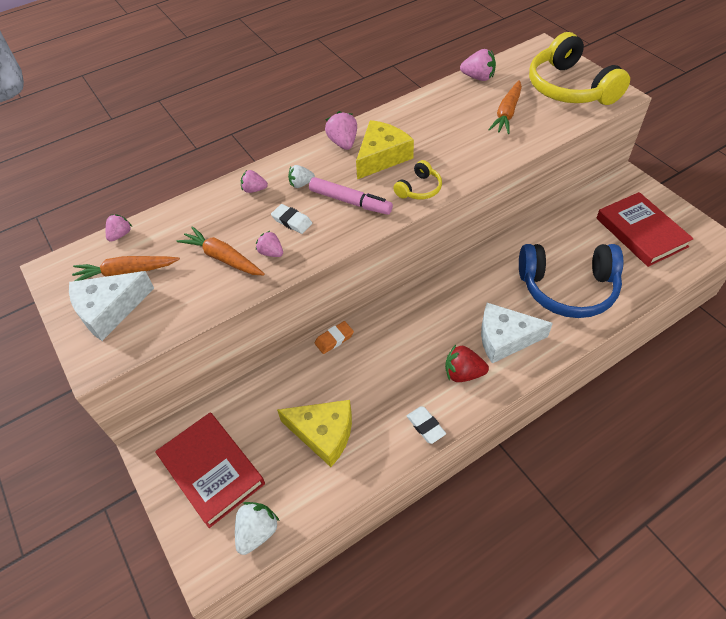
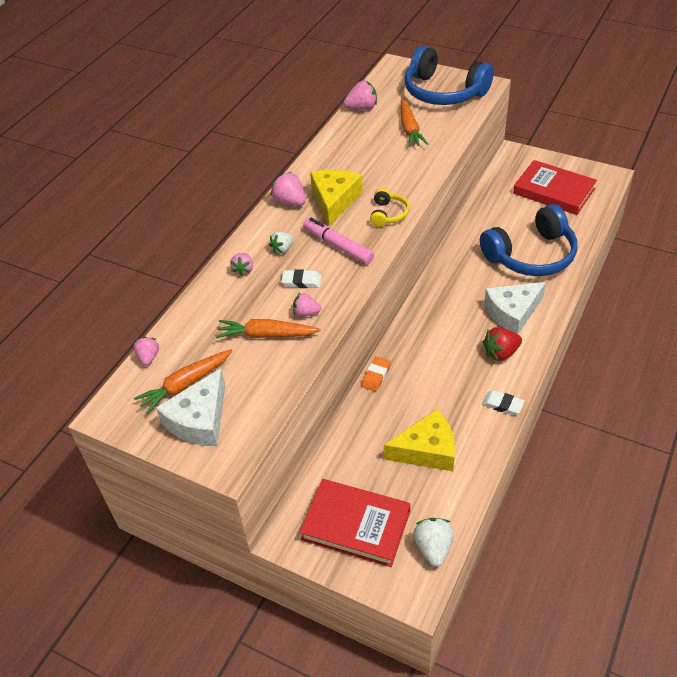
camera: 30 degrees left, 5 degrees down
pink strawberry [241,170,268,193] -> pink strawberry turned 60 degrees counterclockwise [230,253,253,276]
pink marker [309,177,393,215] -> pink marker turned 135 degrees counterclockwise [303,218,374,265]
yellow headphones [529,32,630,105] -> blue headphones [404,46,494,105]

